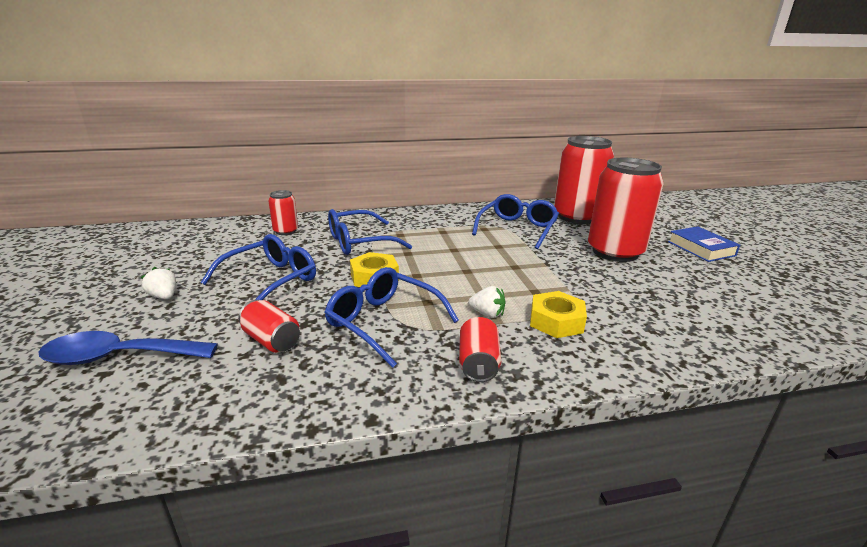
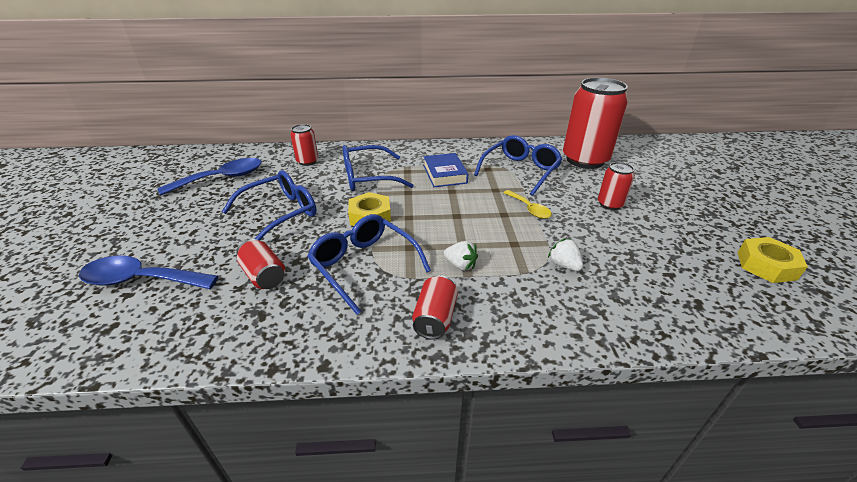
camera: 10 degrees right, 10 degrees up
white strawberry [141,267,176,299] -> white strawberry moved to [548,238,583,271]
yellow nut [530,291,587,338] -> yellow nut moved to [737,237,808,283]
red can [588,158,664,262] -> red can [598,162,635,210], size x0.47
blue book [668,226,740,262] -> blue book moved to [423,153,468,187]
none -> blue spoon [158,158,262,195]
none -> yellow spoon [503,190,552,219]

